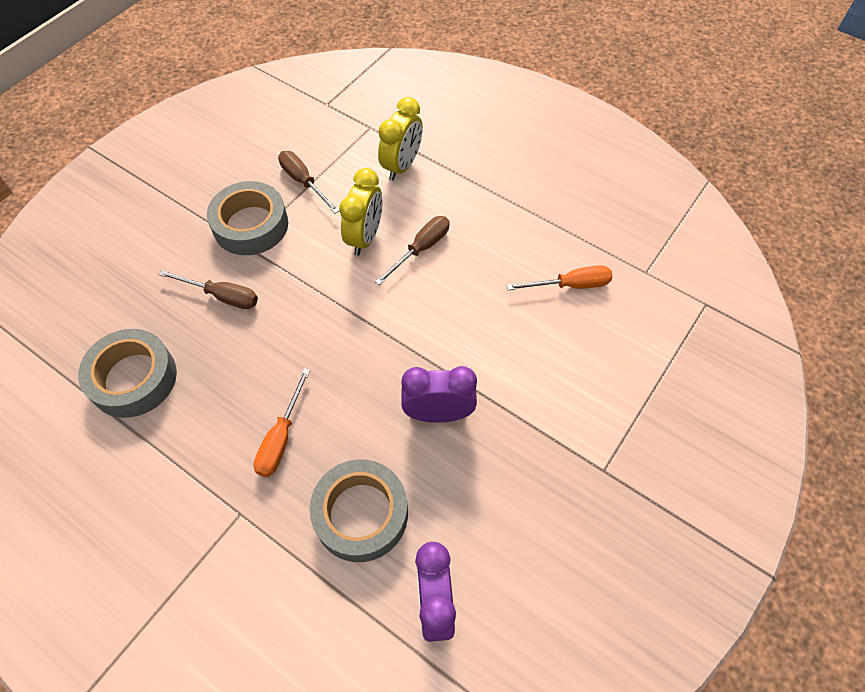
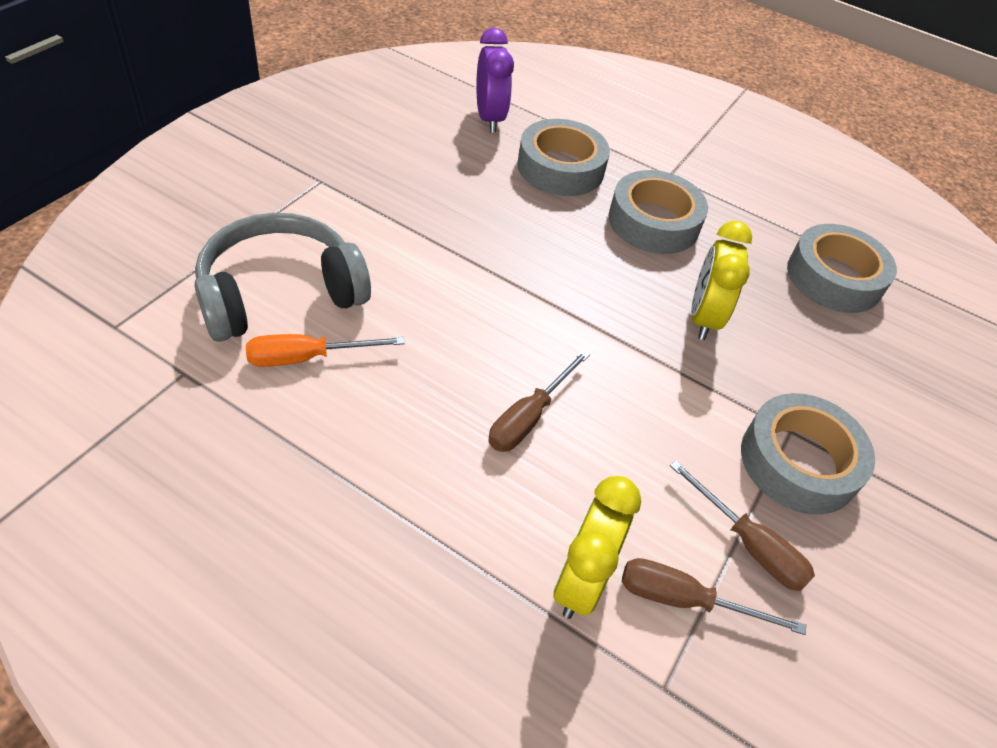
camera: 170 degrees right, 10 degrees down
brown screwdriver [158,270,258,309] -> brown screwdriver moved to [622,558,806,635]
orange screwdriver [253,368,310,477] -> grey tape [609,170,708,254]
yellow clock [339,168,382,255] -> yellow clock moved to [691,221,752,340]
purple clock [401,366,477,423] -> none
none -> grey headphones [194,213,371,342]

